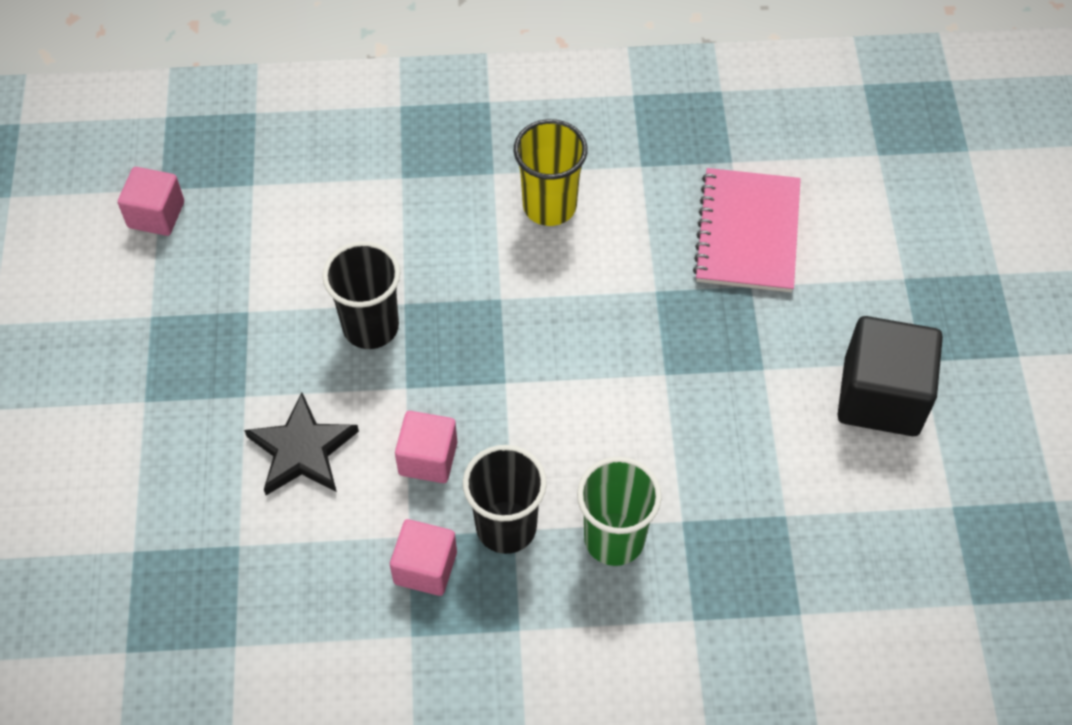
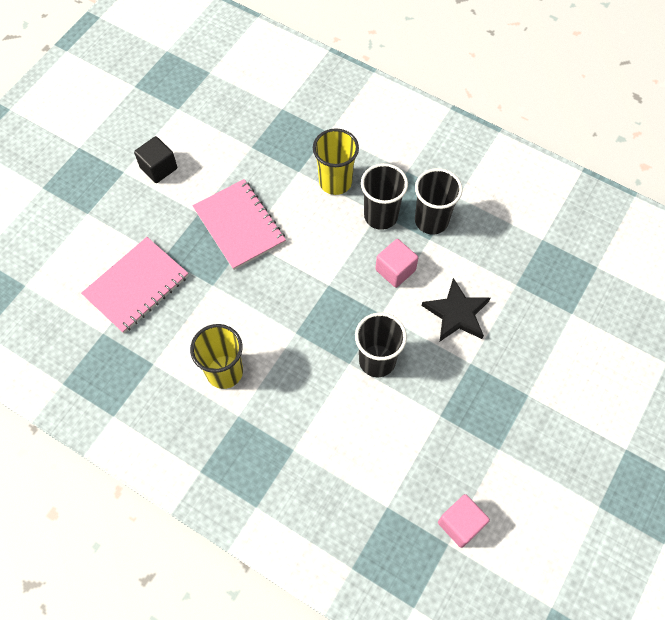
camera: 145 degrees left, 5 degrees up
pink cube [390,519,457,596] -> black cup [415,168,463,234]
green cup [577,457,662,566] -> yellow cup [313,128,359,195]
black cube [837,316,943,436] -> black cube [134,136,177,183], size x0.60
none -> pink notebook [192,179,286,270]

